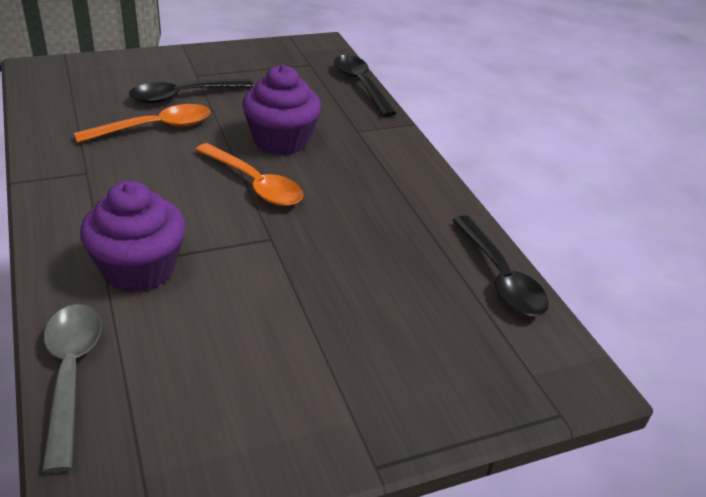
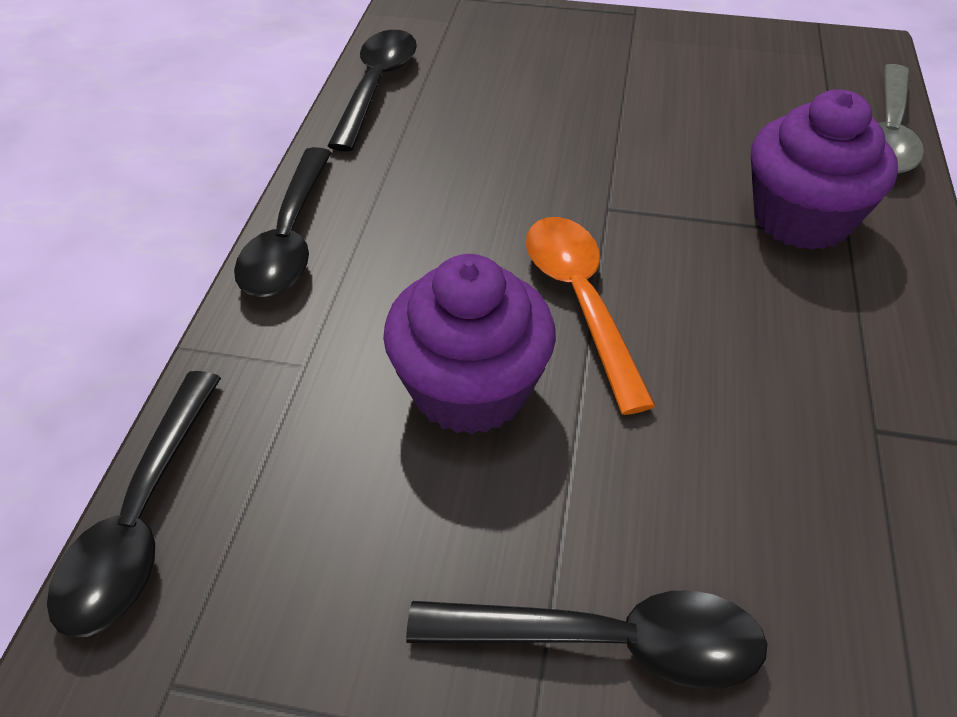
camera: 145 degrees left, 10 degrees up
orange spoon [74,104,210,143] -> none
none -> black spoon [234,147,332,297]

